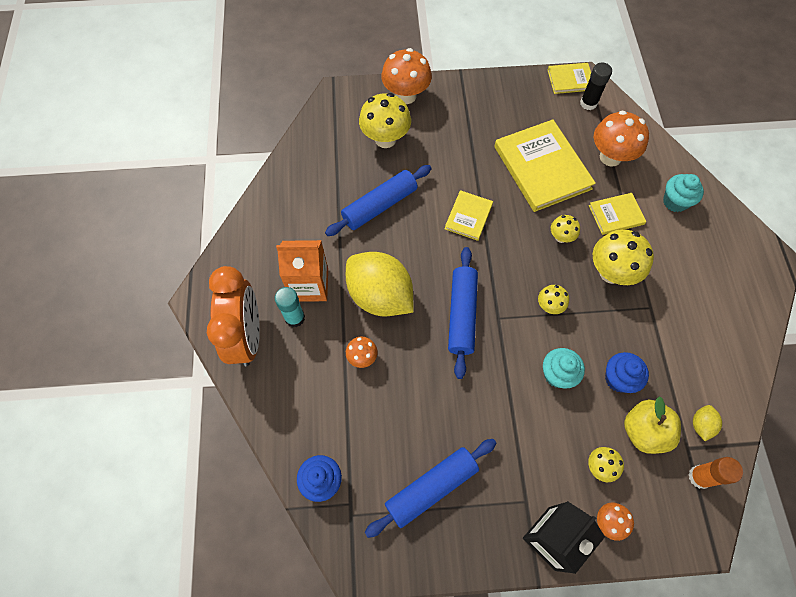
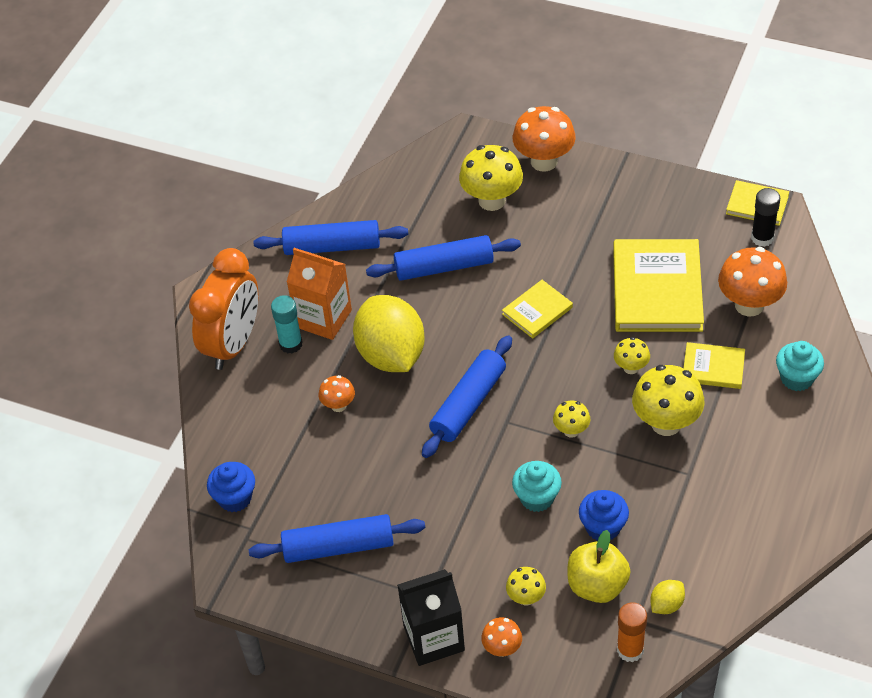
camera: 30 degrees right, 15 degrees down
none -> blue rolling pin [254,220,408,255]

